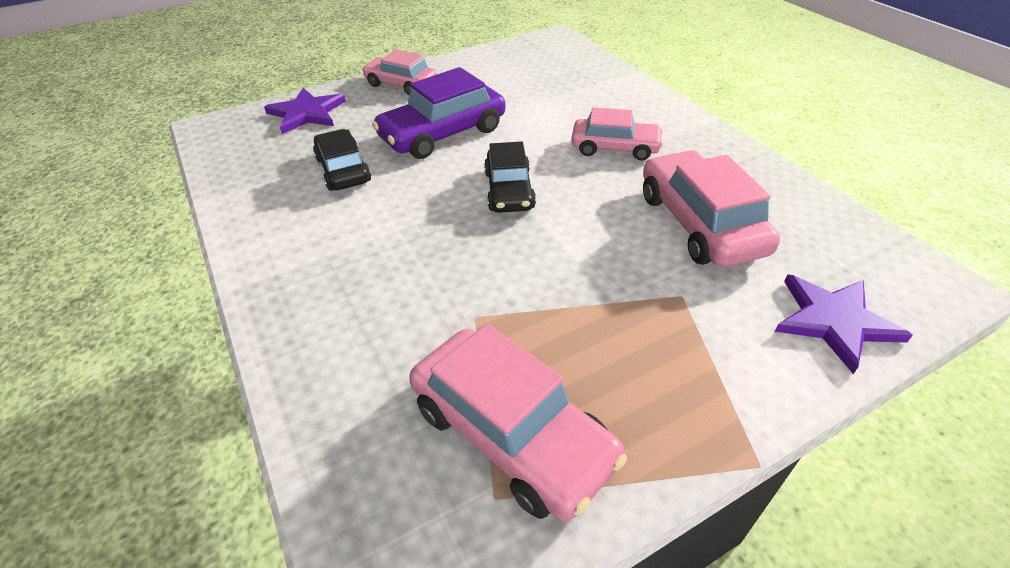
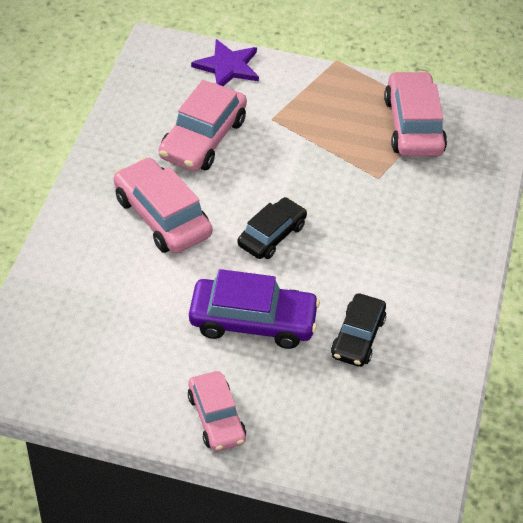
camera: 140 degrees left, 5 degrees up
purple star [264,88,346,134] -> none
pink car [571,107,663,161] -> pink car [113,157,212,254], size x1.52

